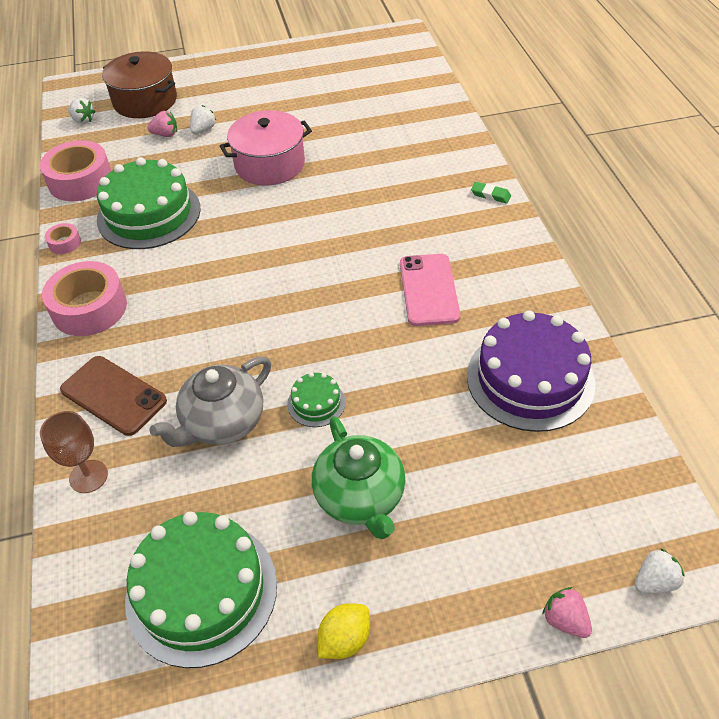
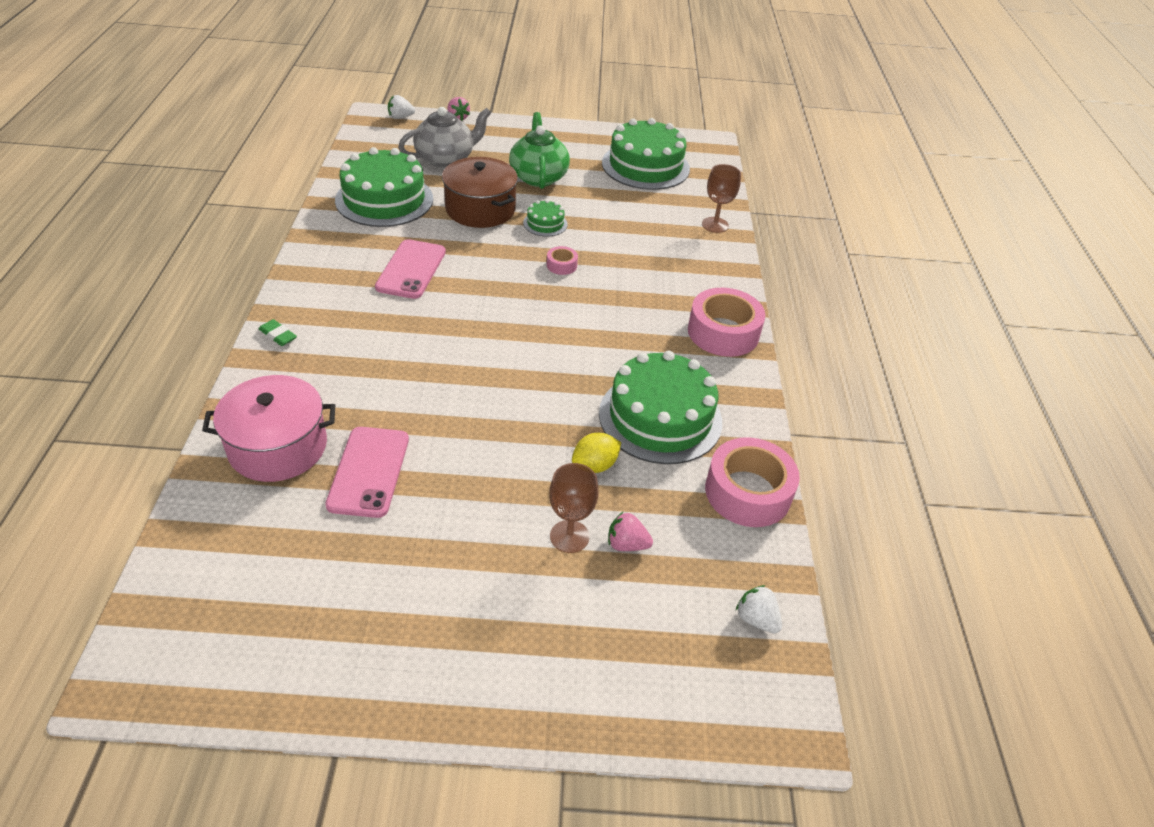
camera: 170 degrees left, 5 degrees down
pink tape [45,223,81,254] -> pink tape moved to [547,246,578,275]
brown phone [60,356,167,436] -> none
brown pot [102,51,177,118] -> brown pot moved to [442,157,518,228]
grey teapot [149,356,271,447] -> grey teapot moved to [398,107,491,168]
white strawberry [190,105,217,134] -> brown goblet [549,463,598,553]
pink pot [220,110,312,185] -> pink pot moved to [202,375,335,482]
yellow lemon [318,603,370,659] -> yellow lemon moved to [572,433,621,473]
purple cake [467,310,595,432] -> green cake [335,147,433,227]
none -> pink phone [325,427,409,518]

